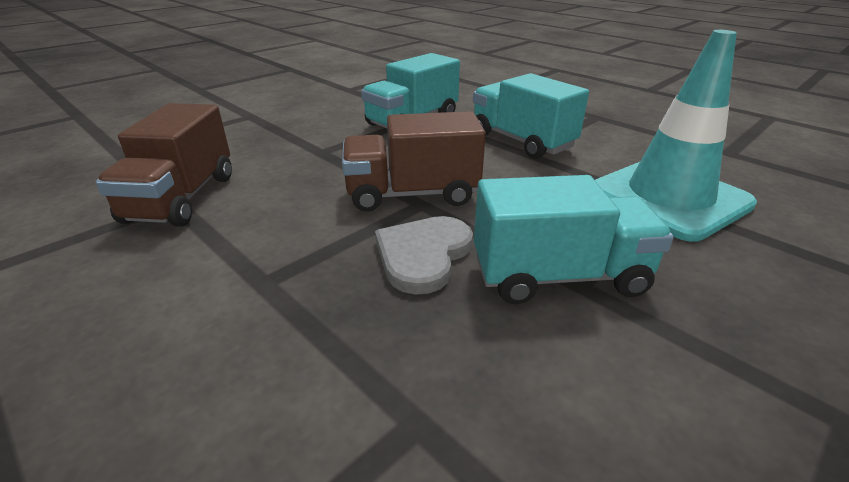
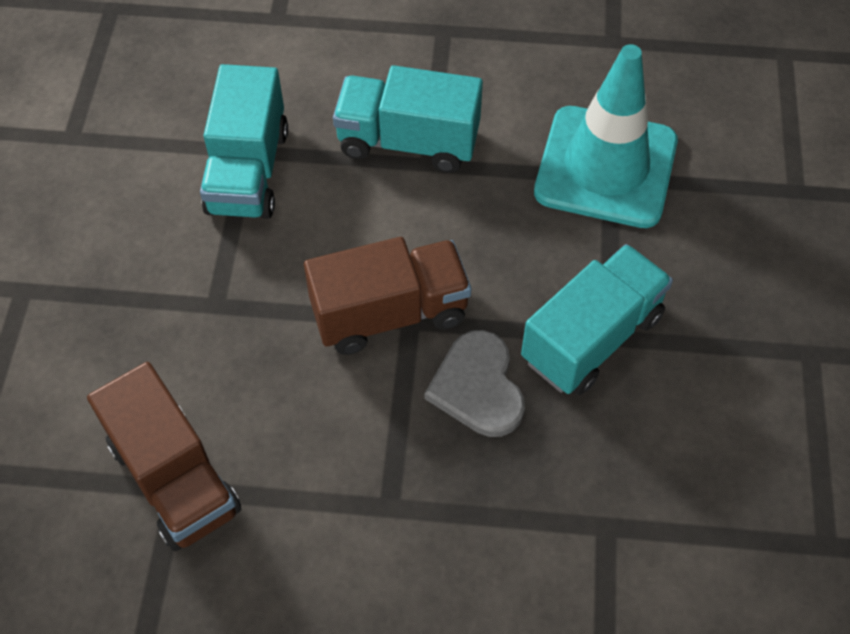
camera: 40 degrees left, 25 degrees up
brown truck [342,111,486,212] -> brown truck turned 150 degrees counterclockwise [304,237,471,355]

